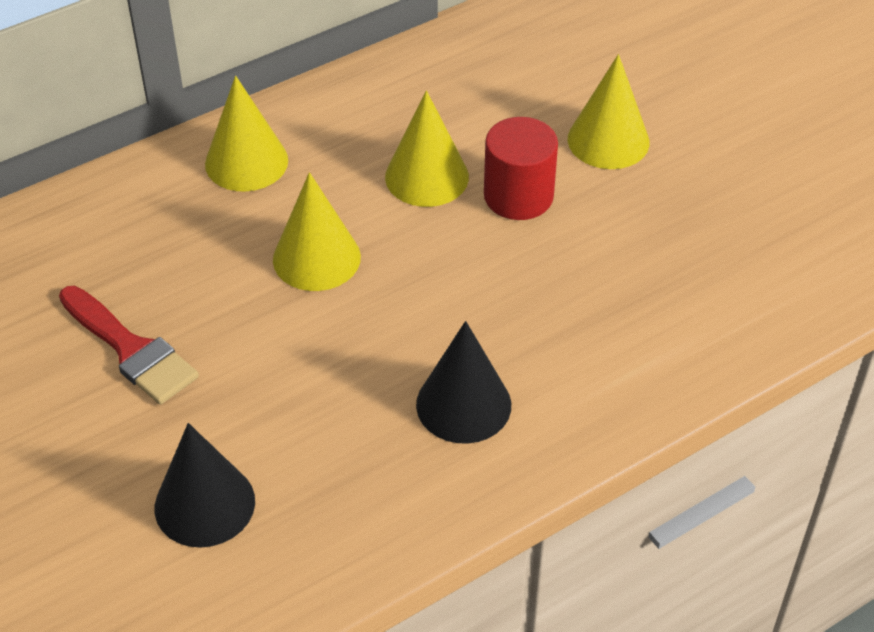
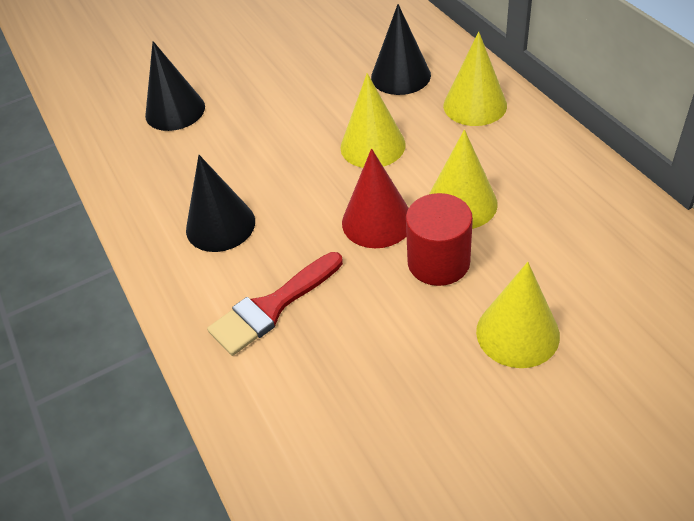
camera: 100 degrees right, 0 degrees up
red brush [59,286,199,405] -> red brush moved to [207,252,343,356]
none -> red cone [342,148,409,248]
none -> black cone [371,4,431,95]

